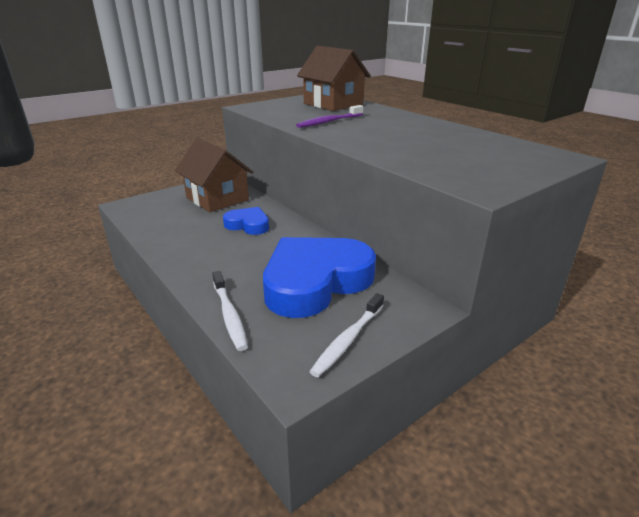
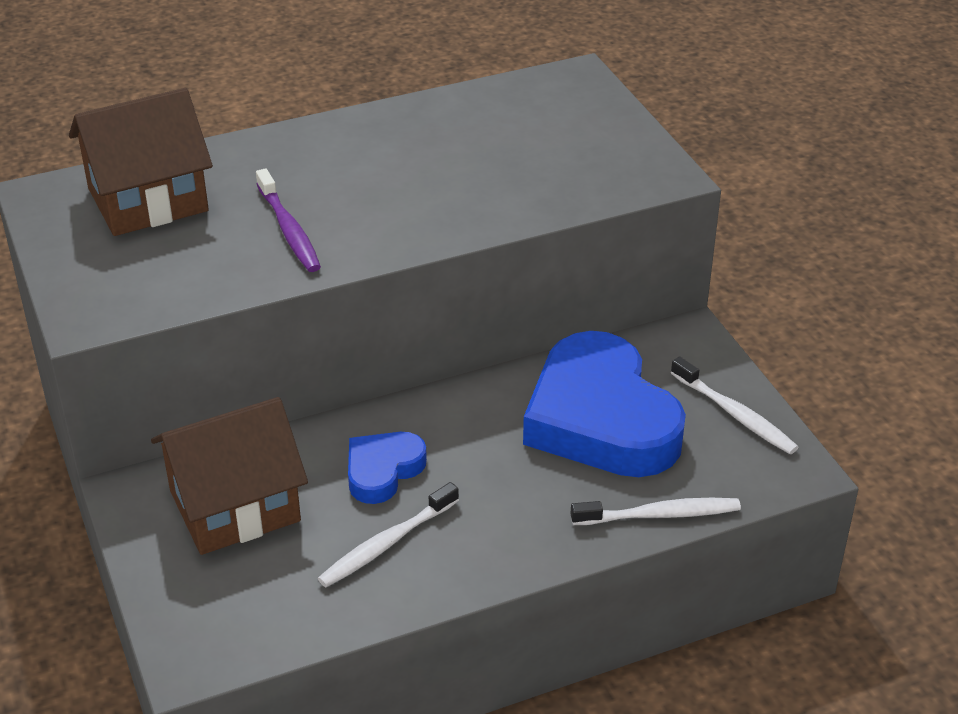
camera: 75 degrees left, 10 degrees up
none -> white toothbrush [318,482,459,587]

